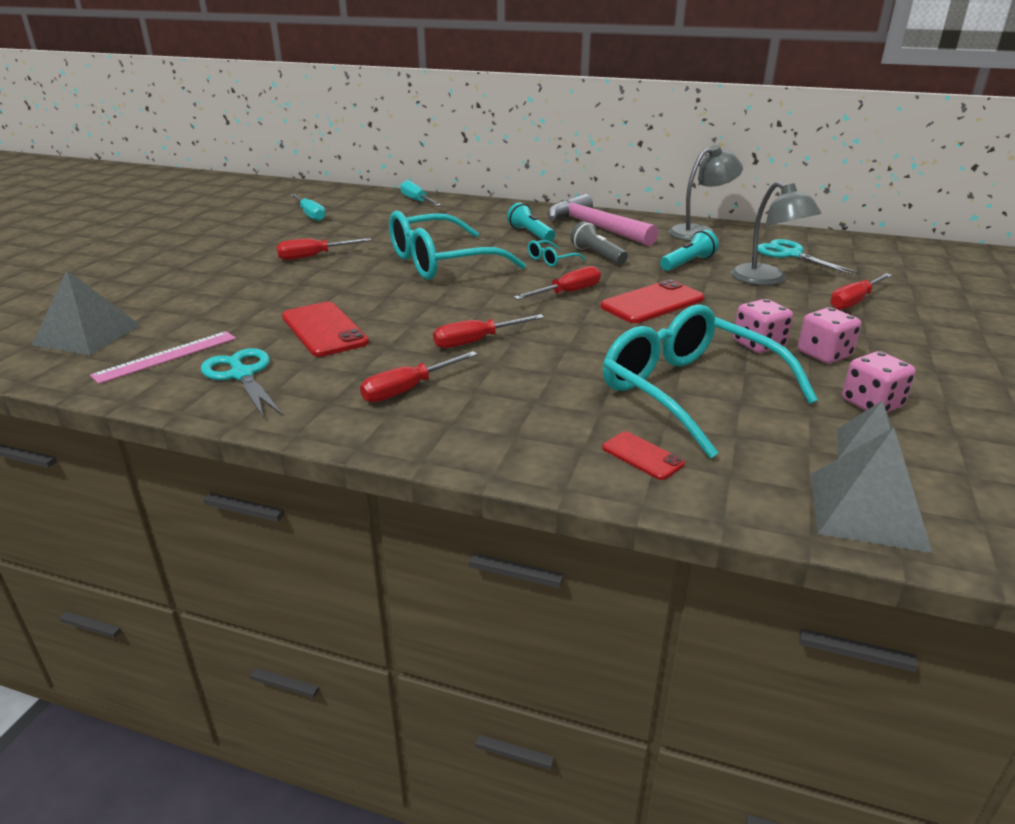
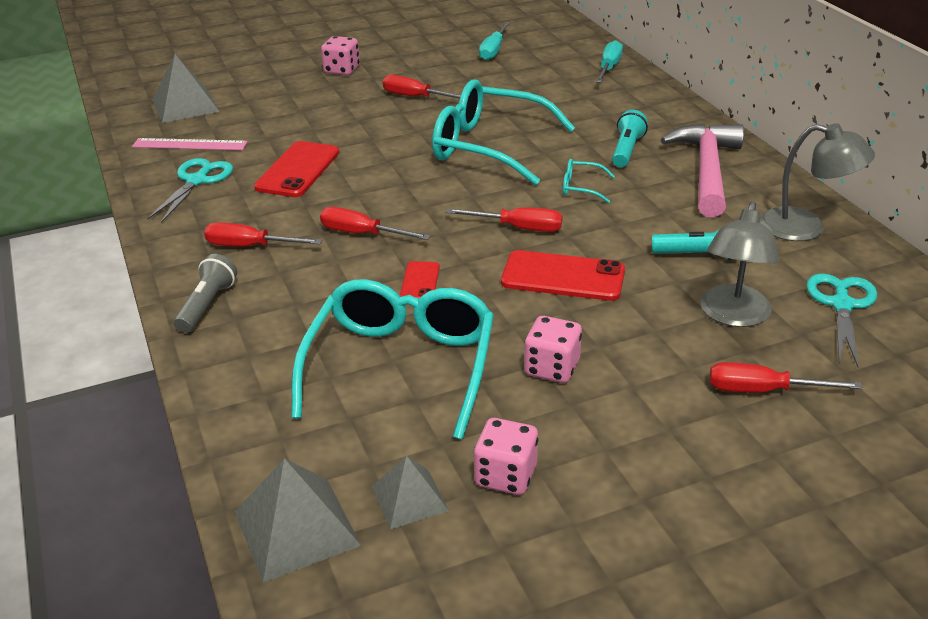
camera: 50 degrees right, 5 degrees up
grey flashlight [570,222,628,265] -> grey flashlight moved to [174,254,237,333]
red phone [602,431,685,480] -> red phone moved to [400,261,440,299]
pink dice [798,307,861,364] -> pink dice moved to [321,36,360,75]

